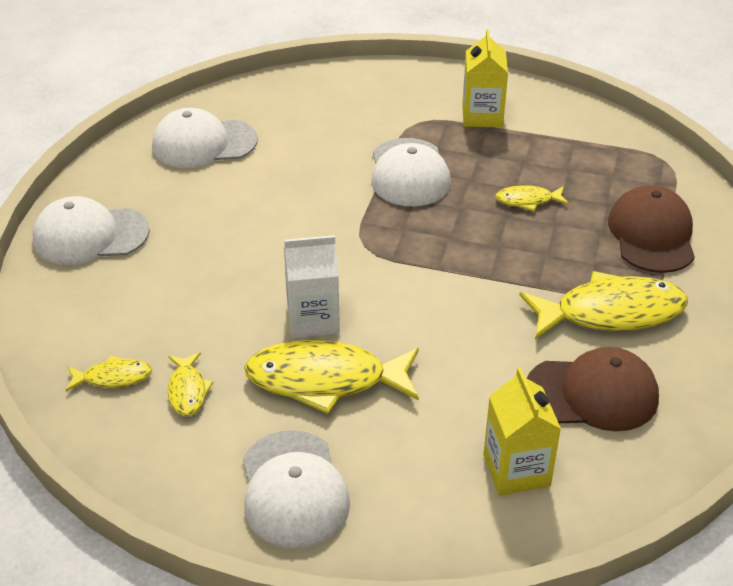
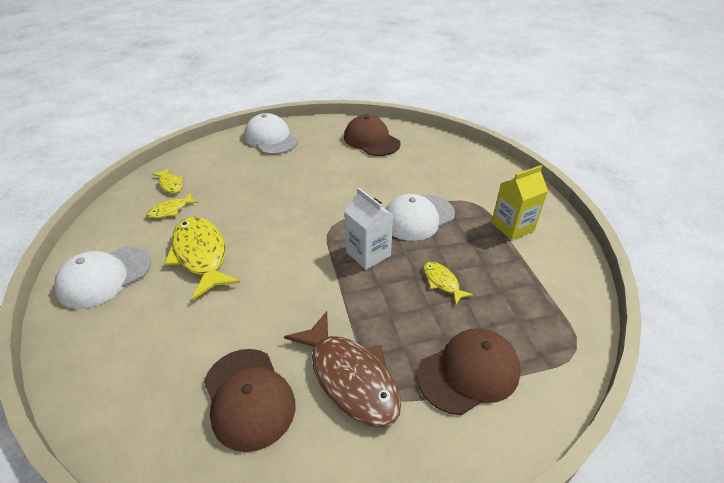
camera: 60 degrees right, 0 degrees up
white cap [152,108,258,168] -> brown cap [344,115,401,156]
white carton [284,235,340,338] -> white carton moved to [345,188,394,270]
yellow carton [483,368,561,496] -> none
yellow fish [519,271,688,339] -> brown fish [284,311,401,427]

